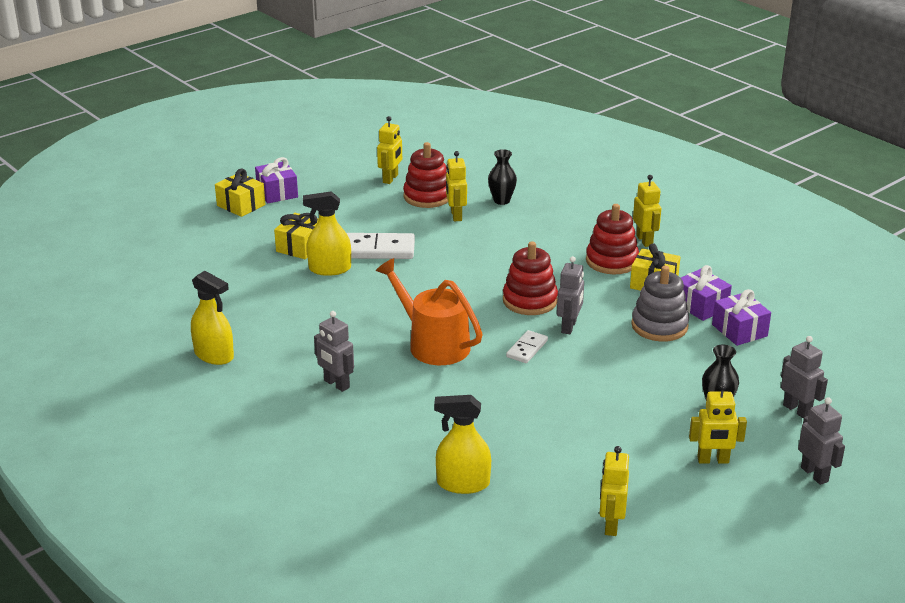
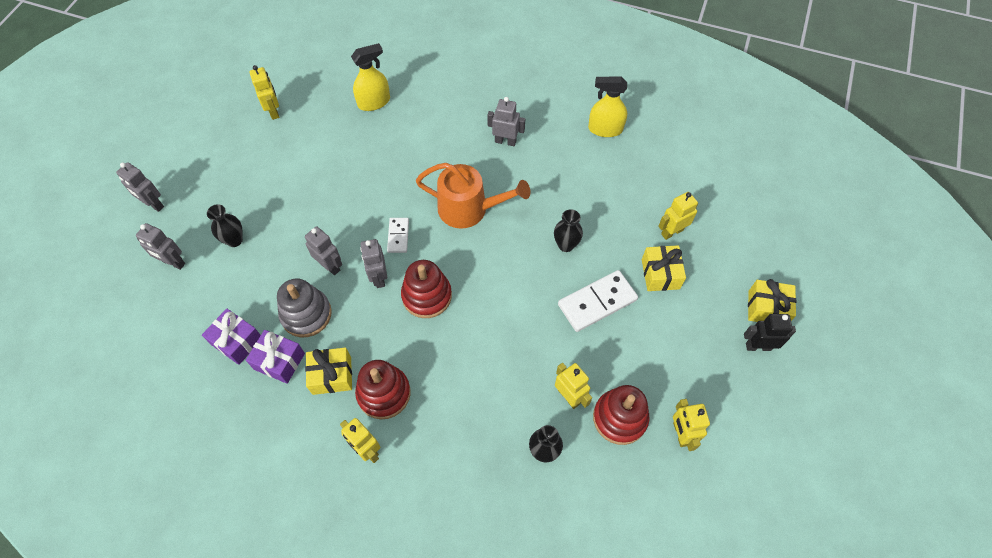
camera: 150 degrees right, 30 degrees up
purple gift [255,157,298,204] -> black robot [744,314,796,351]
yellow spray bottle [303,192,351,276] -> none
yellow robot [689,384,747,464] -> yellow robot moved to [658,192,698,240]
none -> grey robot [305,226,342,275]
none -> black vase [554,209,583,252]

